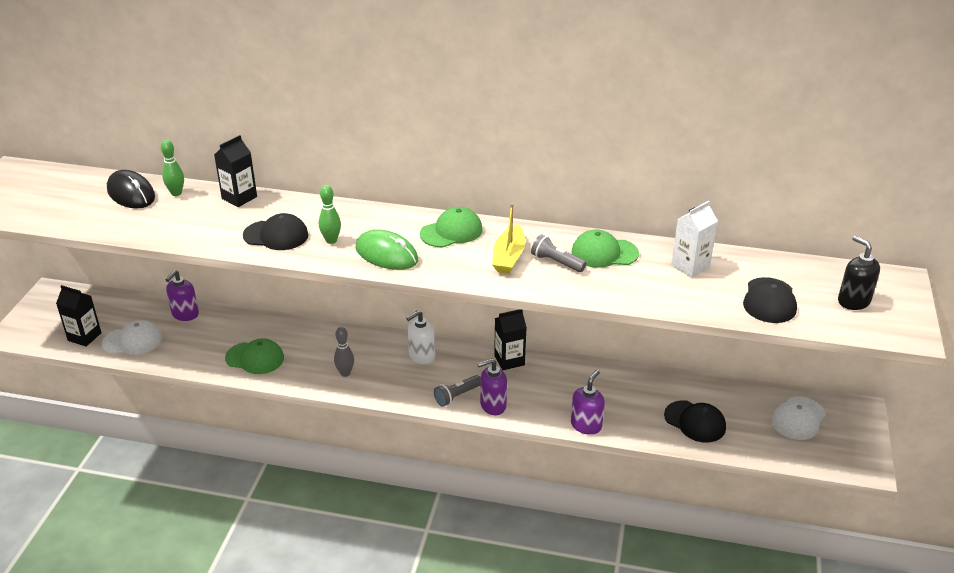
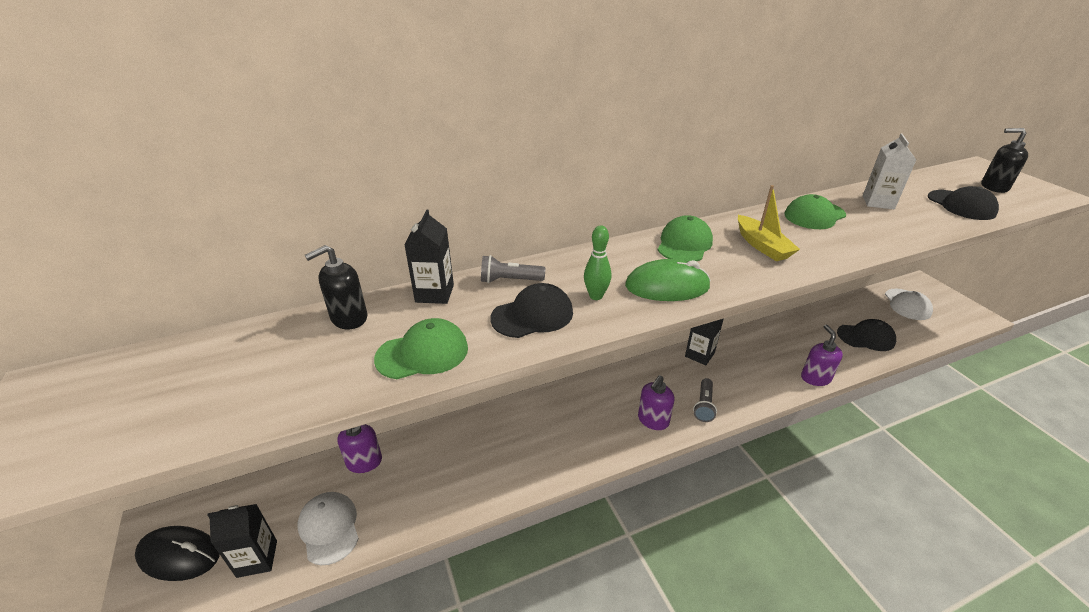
camera: 35 degrees left, 0 degrees up
white cap [102,320,162,355] -> white cap turned 75 degrees counterclockwise [298,492,359,565]
black mouse [107,170,155,209] -> black mouse moved to [135,526,220,581]
green bowling pin [161,140,184,196] -> black soap dispenser [305,245,368,329]
green cap [225,338,284,374] -> green cap moved to [374,318,468,379]
grey bowling pin [334,327,354,377] -> none
white soap dispenser [406,310,435,364] -> none
purple soap dispenser [477,358,507,415] -> purple soap dispenser moved to [638,375,674,430]
grey flashlight [531,234,586,272] -> grey flashlight moved to [481,255,545,283]

